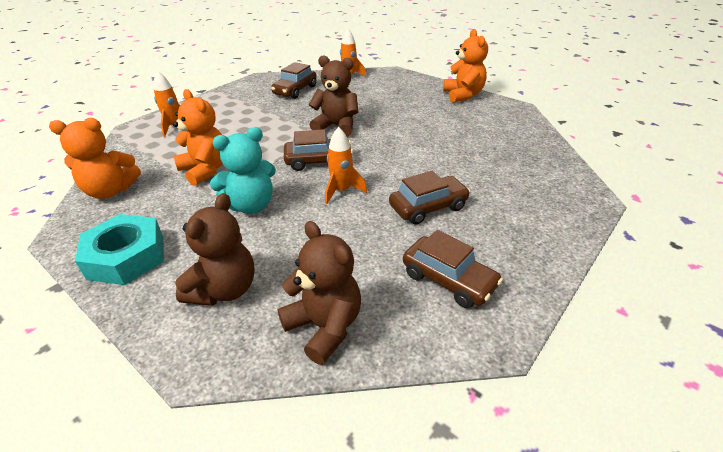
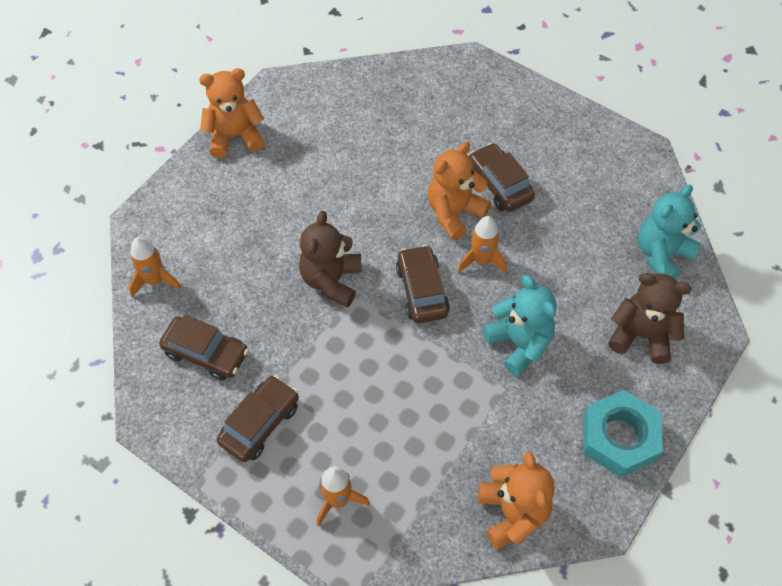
camera: 95 degrees left, 20 degrees up
orange teddy bear [173,89,223,186] -> orange teddy bear moved to [428,142,491,240]
brown teddy bear [277,221,361,365] -> turquoise teddy bear [638,185,702,279]
brown car [403,230,503,308] -> brown car moved to [217,375,299,462]

